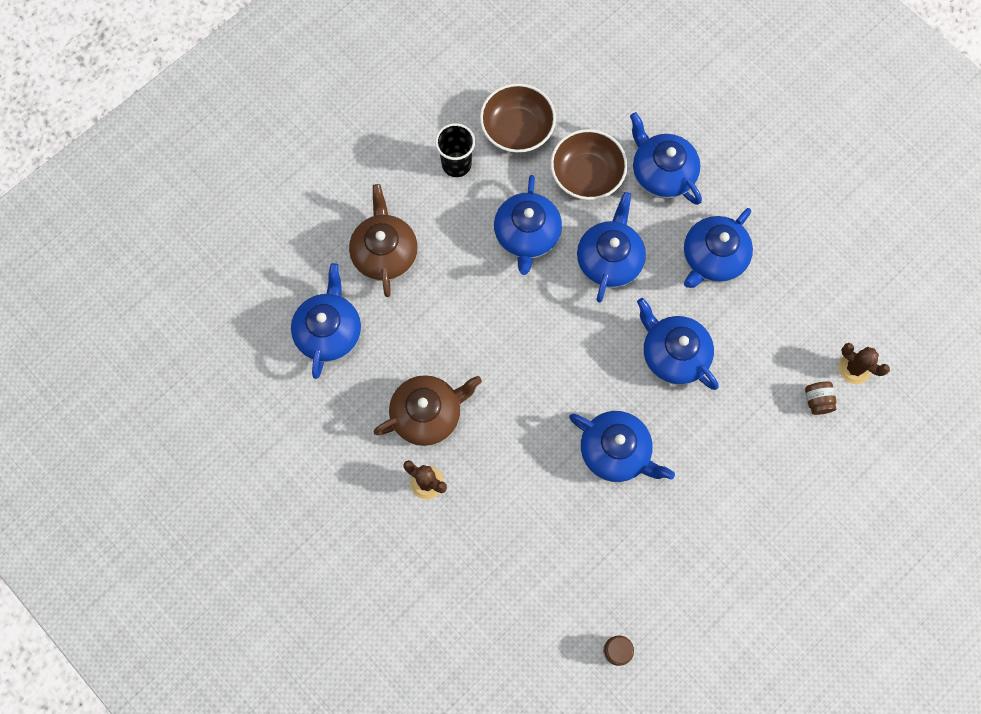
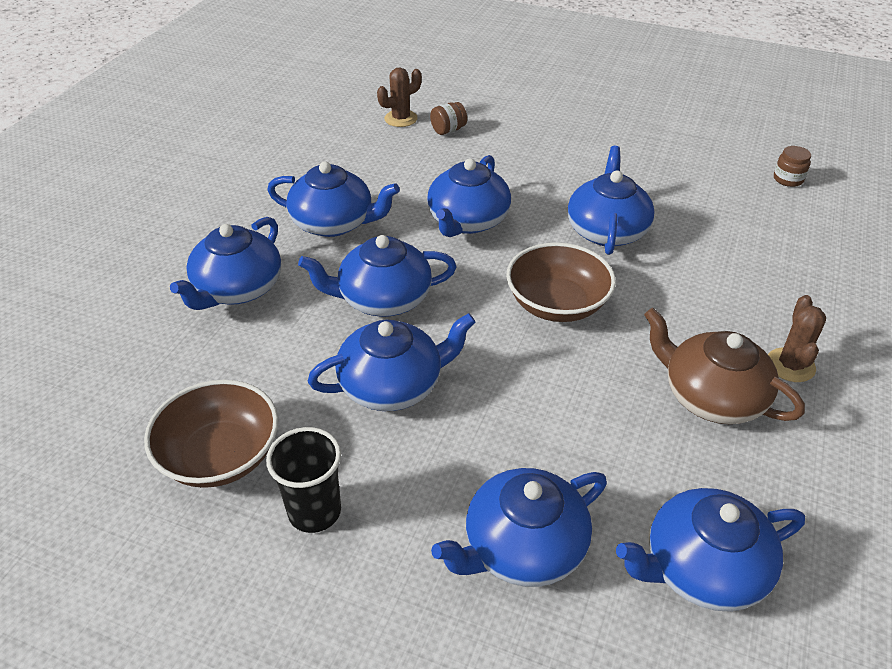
camera: 115 degrees left, 30 degrees down
brown teapot [349,184,418,297] -> blue teapot [431,468,607,587]
brown bowl [550,129,628,200] -> brown bowl moved to [506,242,616,322]
brown cactus [838,343,890,384] -> brown cactus turned 45 degrees clockwise [377,67,422,127]

